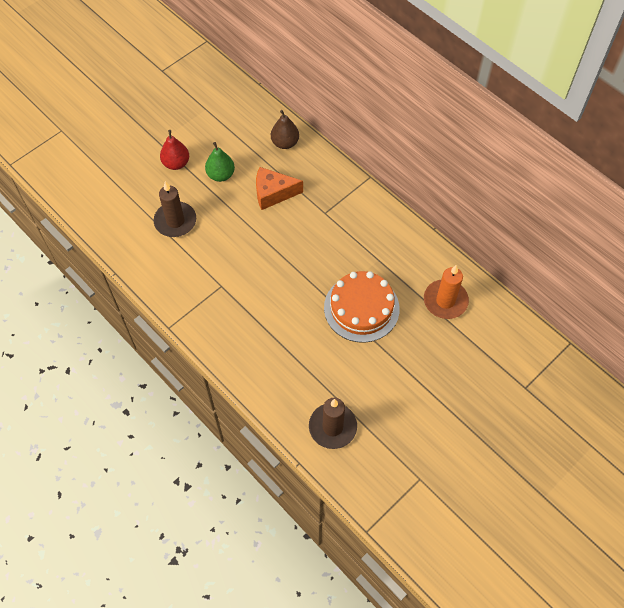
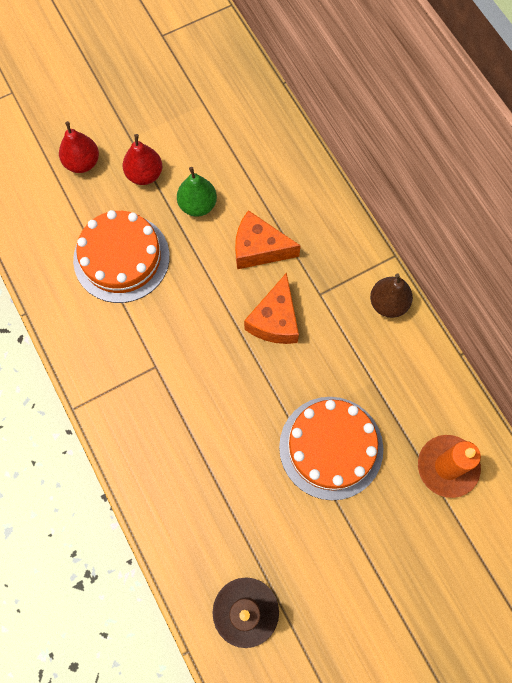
camera: 15 degrees right, 10 degrees up
brown candle [154,181,196,237] -> orange cake [73,210,170,303]
brown pear [271,110,299,149] -> brown pear moved to [370,273,413,318]
none -> red pear [59,121,99,173]
none -> orange cheese [244,272,299,344]

